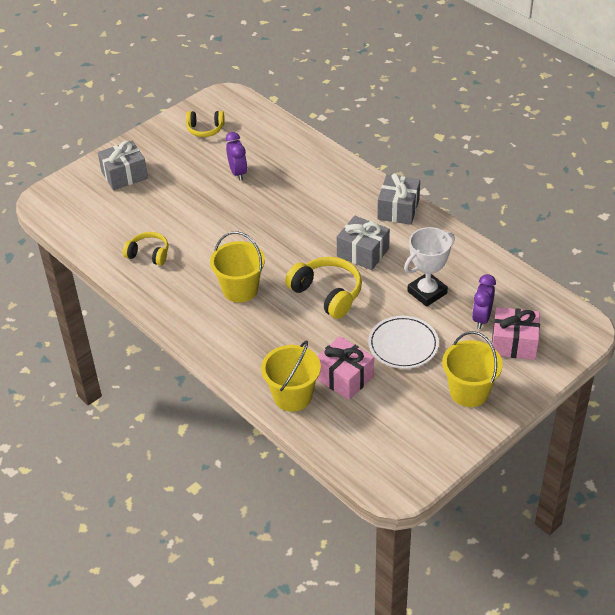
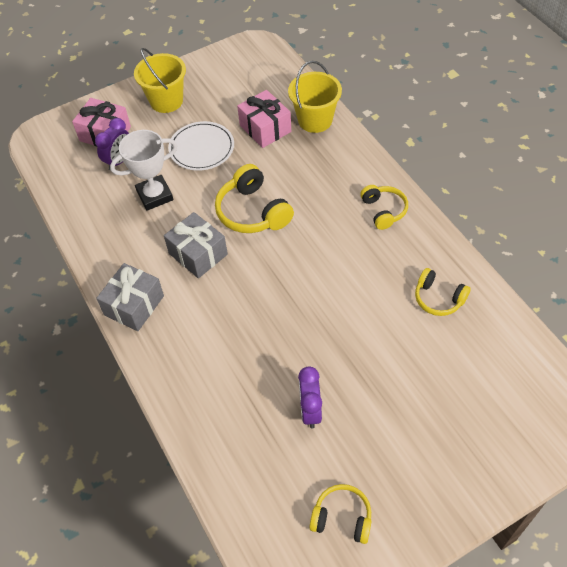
camera: 165 degrees left, 10 degrees up
grey gift [98,141,148,190] -> none
yellow bucket [210,231,265,303] -> none
none -> yellow headphones [360,185,408,230]

